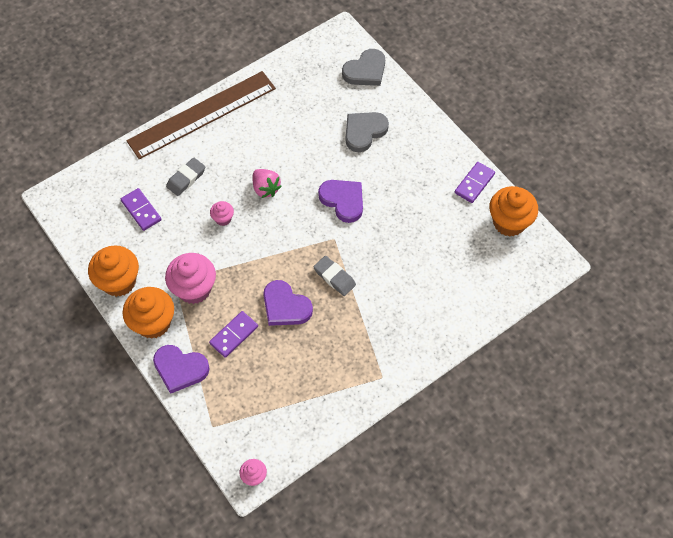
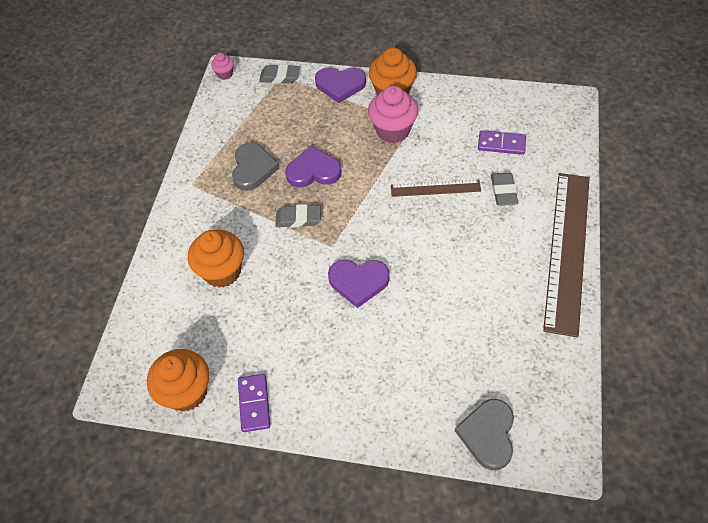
camera: 140 degrees right, 5 degrees down
orange cupcake [88,245,139,297] -> orange cupcake moved to [188,230,244,288]
purple heart [153,345,210,394] -> purple heart turned 150 degrees counterclockwise [315,67,366,103]
purple domino [209,311,258,358] -> none
pink cupcake [210,201,234,226] -> brown ruler [391,179,481,197]
pink strawberry [253,169,282,198] -> none
grey heart [346,112,389,152] -> grey heart moved to [232,142,279,191]
none -> grey eraser [259,64,300,84]

